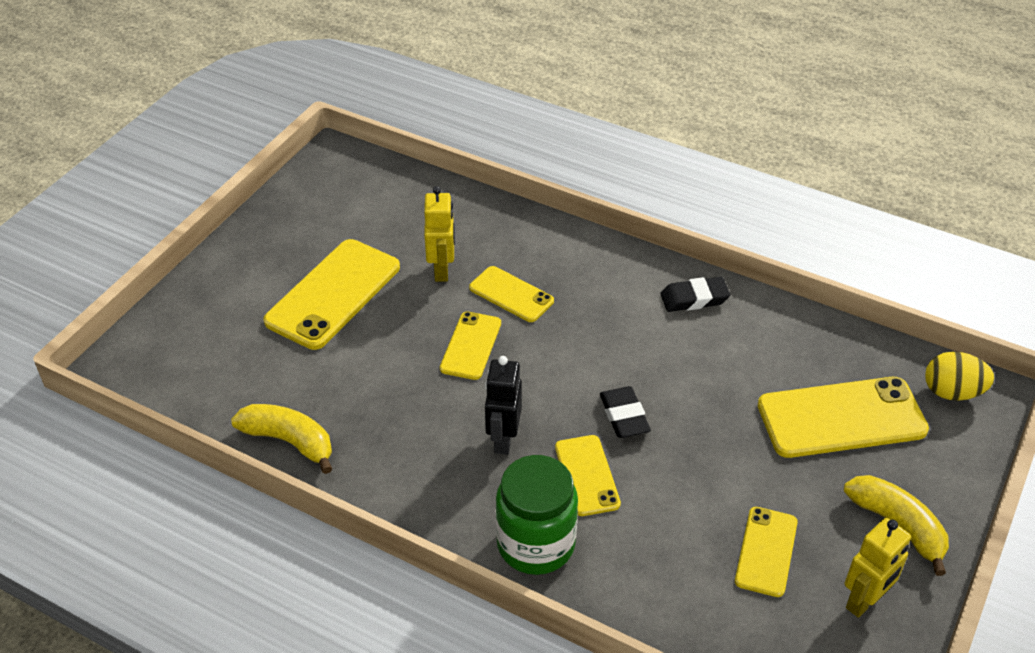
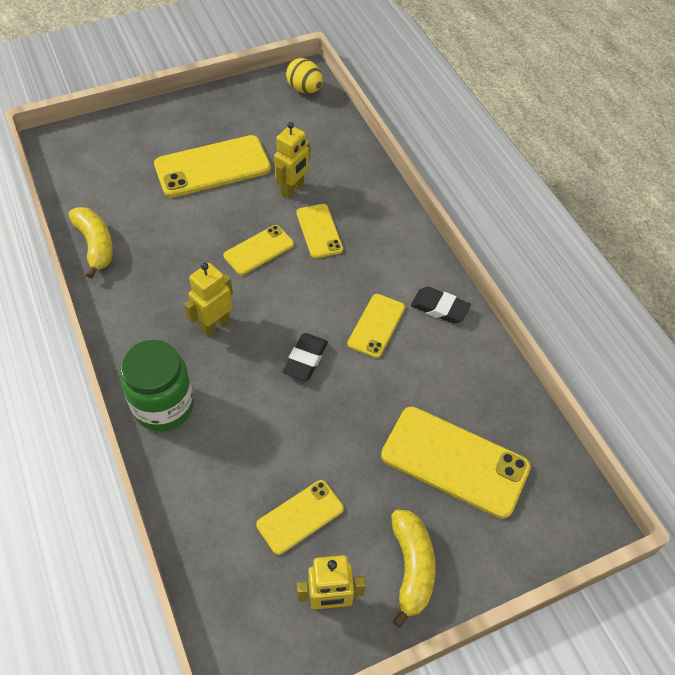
camera: 35 degrees right, 10 degrees up
black robot [485,356,522,455] -> yellow robot [184,263,233,336]
yellow phone [555,435,621,516] -> yellow phone moved to [348,294,405,358]
yellow egg [925,352,994,401] -> yellow egg moved to [286,58,323,93]

